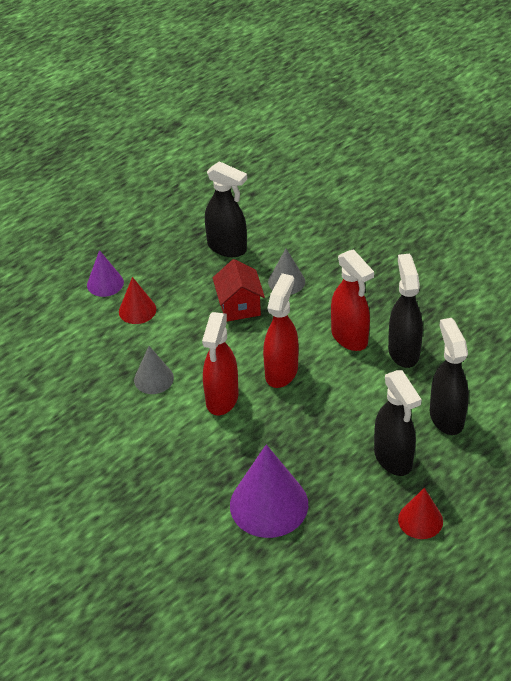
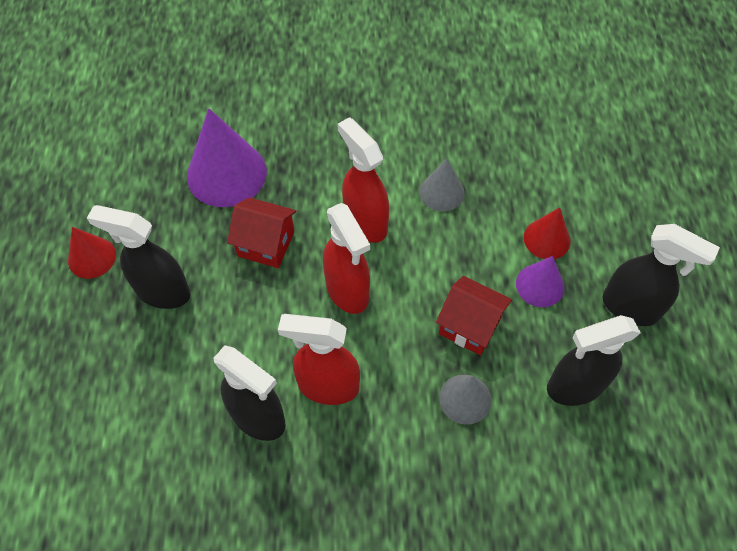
camera: 130 degrees right, 15 degrees up
purple cone [87,250,124,297] -> purple cone moved to [516,256,564,307]
black spray bottle [430,318,469,435] -> black spray bottle moved to [602,224,720,326]
none -> red house [227,197,296,268]

